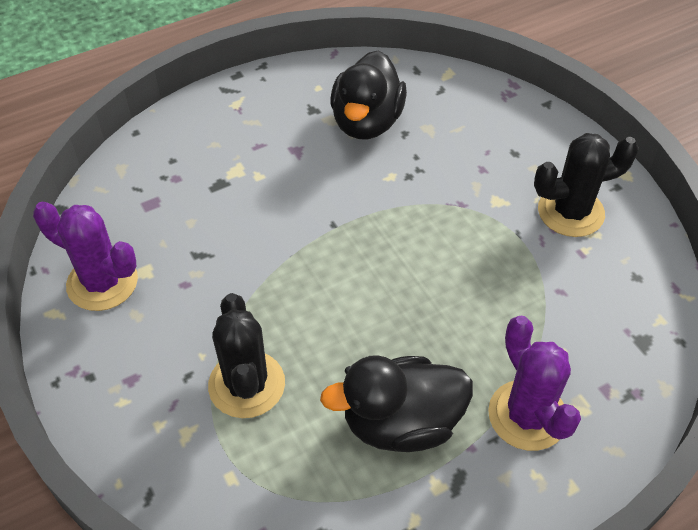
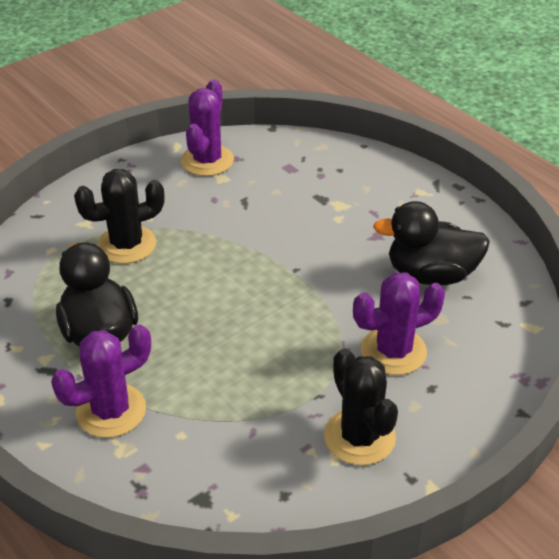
camera: 80 degrees right, 10 degrees down
none -> purple cactus [353,272,445,375]

